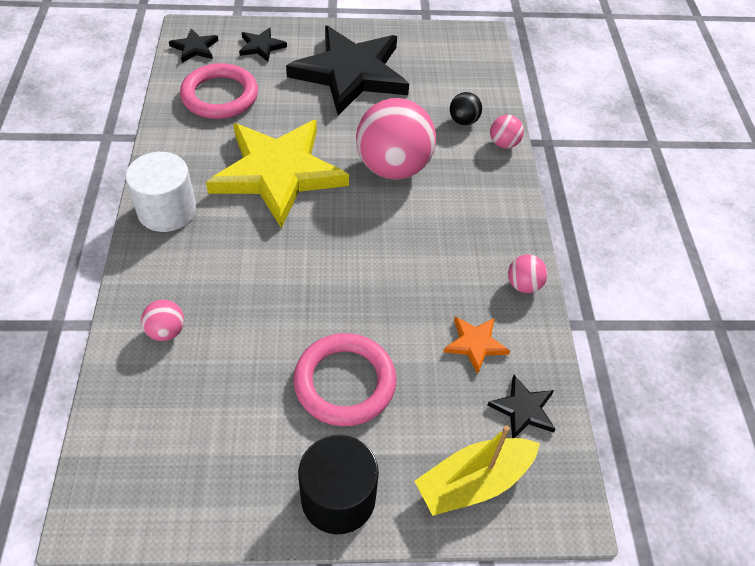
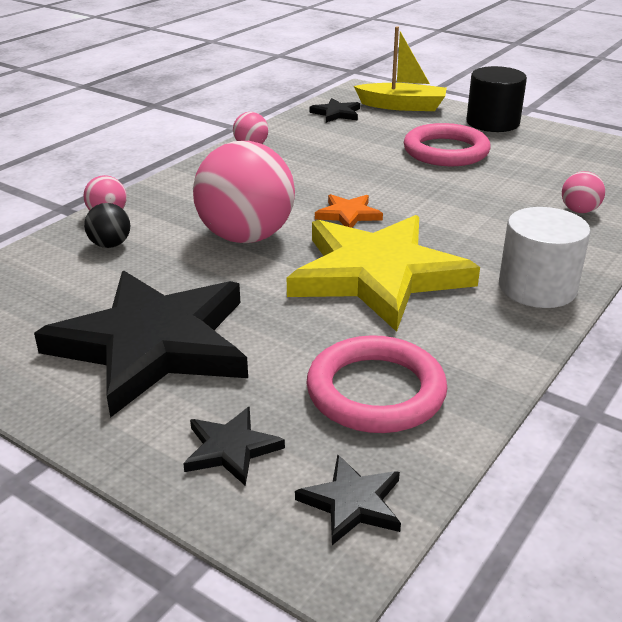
camera: 140 degrees left, 20 degrees down
orange star [443,316,510,374] -> orange star moved to [315,194,383,228]

